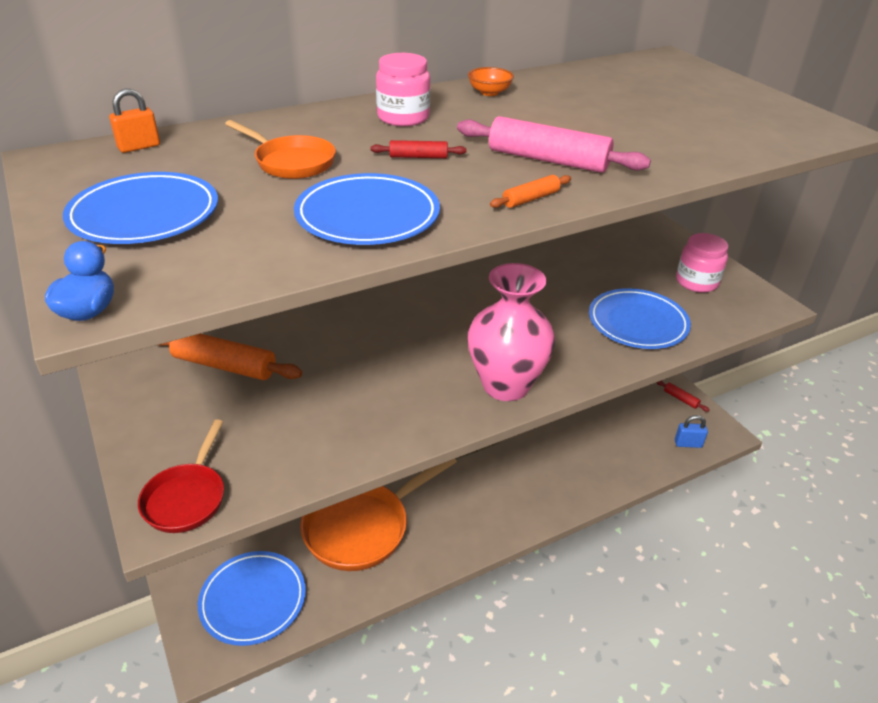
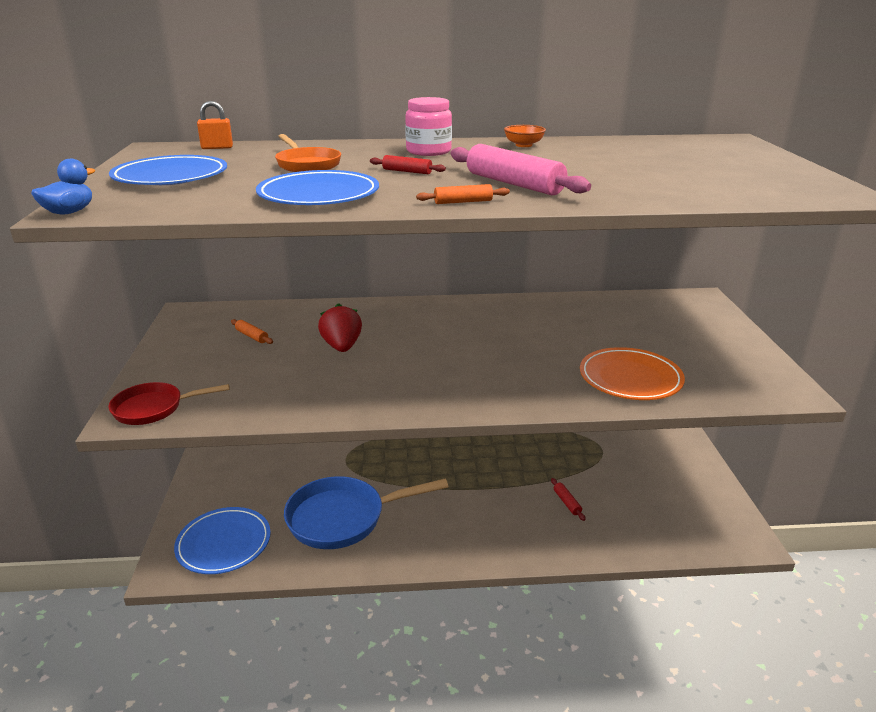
camera: 25 degrees right, 10 degrees down
red pan [138,419,224,533] -> red pan turned 45 degrees clockwise [109,382,230,425]
orange rolling pin [159,334,302,380] -> orange rolling pin [231,319,273,344], size x0.48
orange pan [300,459,457,571] -> blue pan [284,476,448,549]
pink vase [468,263,555,401] -> none
blue plate [589,288,691,349] -> orange plate [580,347,685,400]
red rolling pin [656,381,709,412] -> red rolling pin moved to [551,478,586,521]
blue padlock [675,415,708,448] -> none
pink jar [676,233,728,293] -> none
none -> red strawberry [318,303,362,352]

